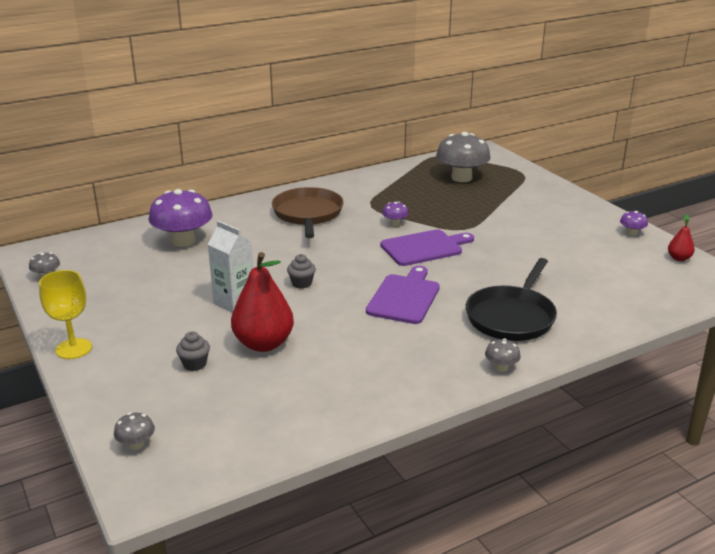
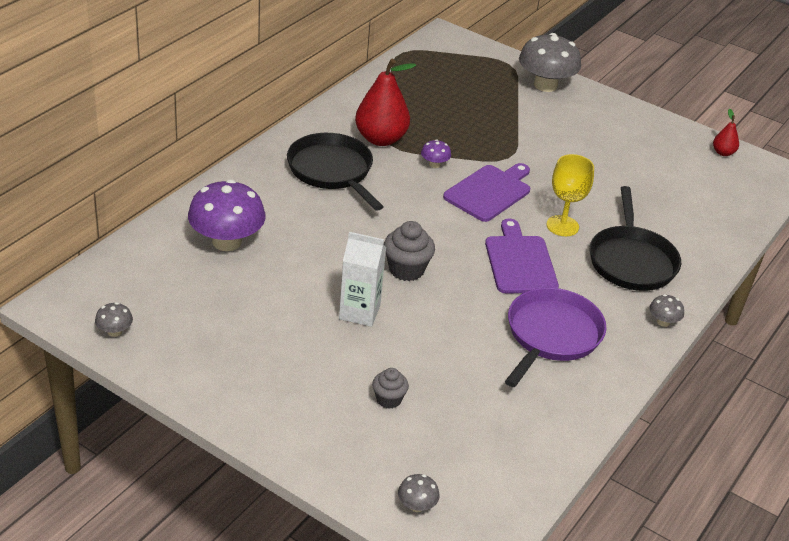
camera: 30 degrees left, 10 degrees up
yellow goblet [39,270,92,359] -> yellow goblet moved to [546,154,594,236]
red pear [231,252,294,352] -> red pear moved to [355,59,416,146]
brown pan [272,187,344,238] -> black pan [287,133,384,211]
grey cupcake [287,254,316,289] -> grey cupcake [384,221,435,281], size x1.59
grey mushroom [436,132,491,182] -> grey mushroom moved to [519,33,581,92]
purple mushroom [620,211,648,236] -> none
none -> purple pan [505,288,606,387]

